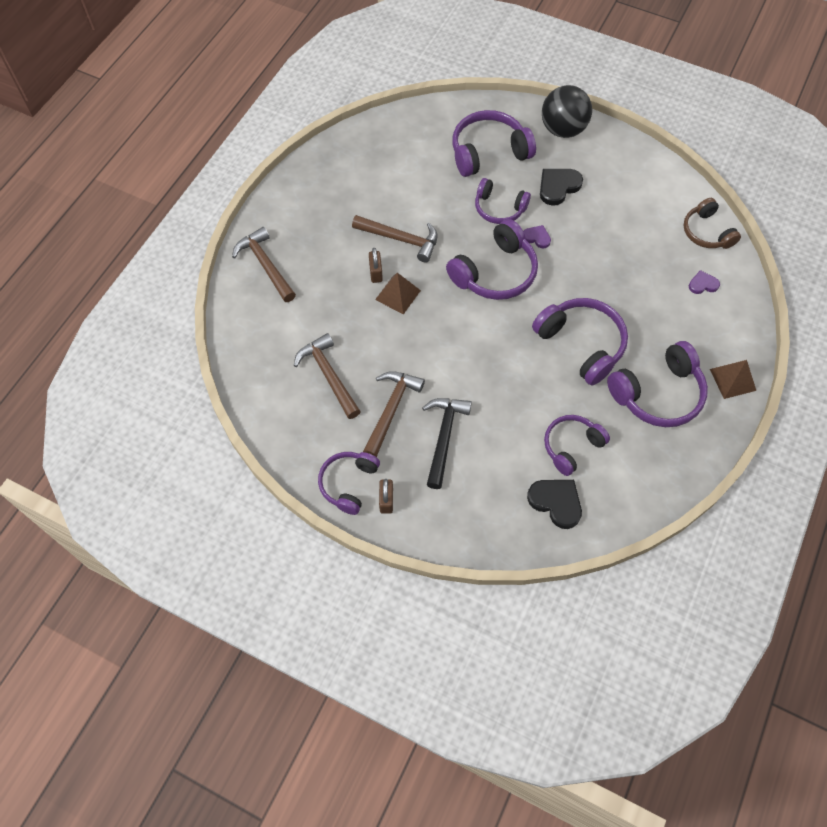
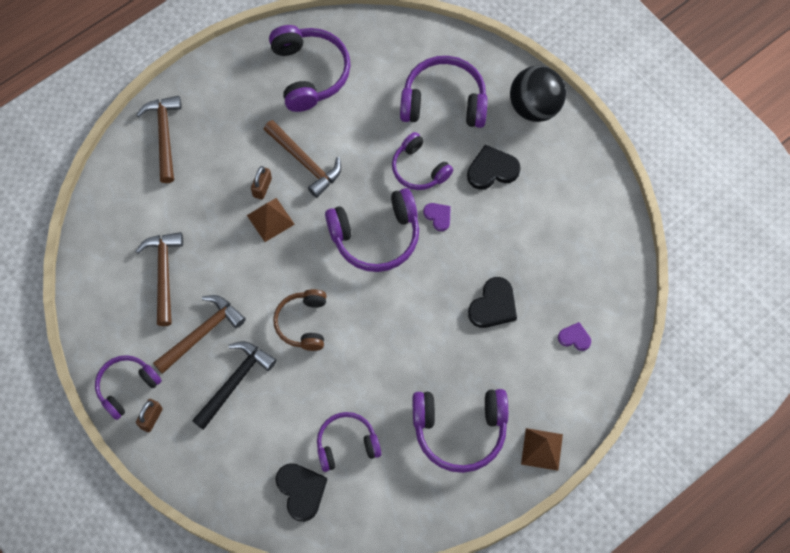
camera: 25 degrees right, 5 degrees up
purple headphones [532,298,628,386] -> purple headphones moved to [269,25,351,112]
brown headphones [683,198,741,249] -> brown headphones moved to [273,289,327,351]
none -> black heart [468,277,517,328]

